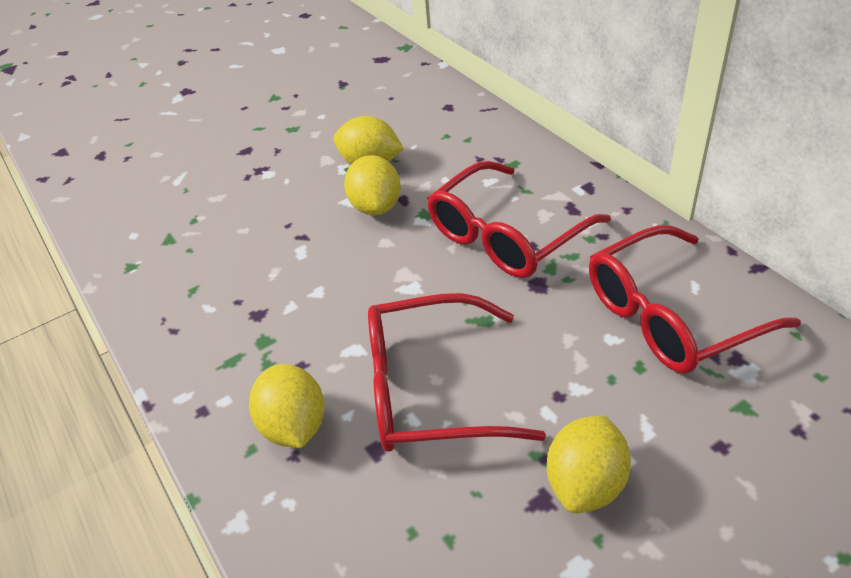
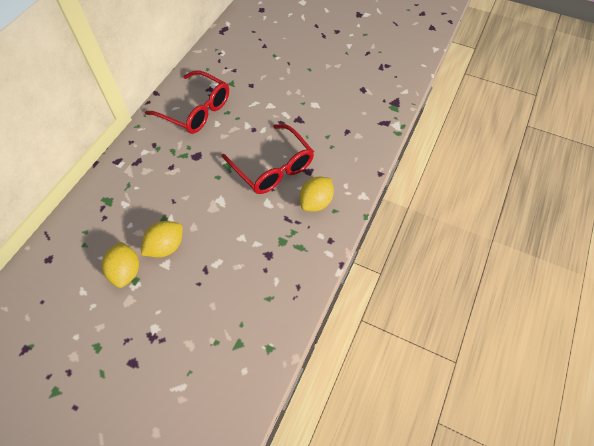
camera: 125 degrees left, 15 degrees up
red glasses [427,161,611,278] -> none
yellow lemon [547,416,631,514] -> none

